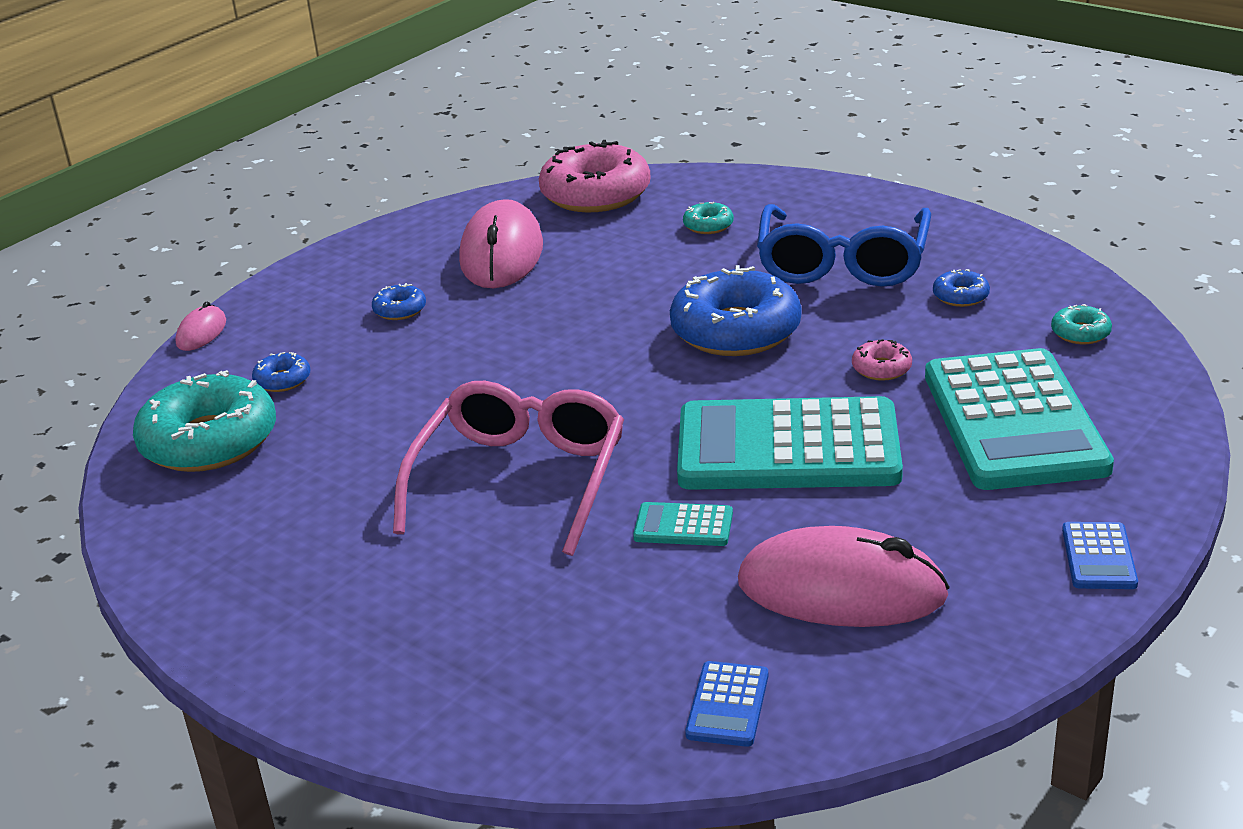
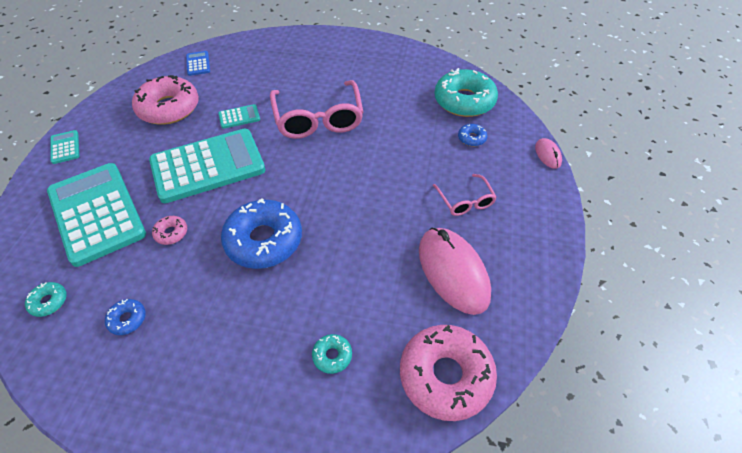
camera: 150 degrees right, 20 degrees up
blue donut [372,283,426,320] -> pink glasses [433,174,497,216]
pink mouse [738,526,950,627] -> pink donut [132,75,199,125]
blue glasses [757,204,931,287] -> none
blue calculator [1062,522,1138,589] -> turquoise calculator [51,130,79,164]

